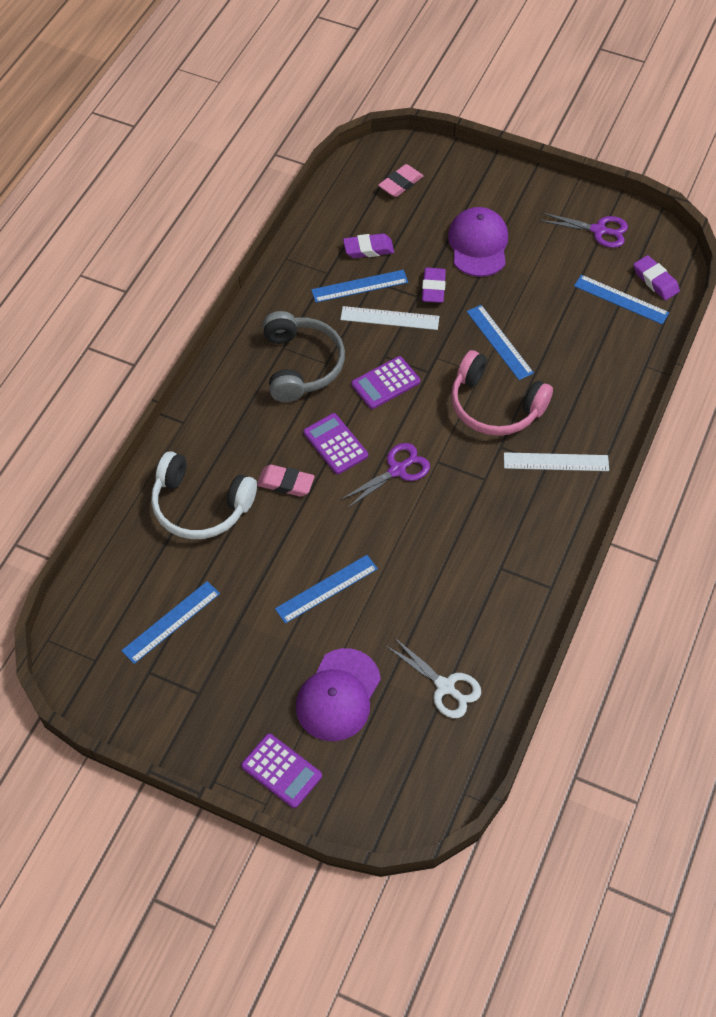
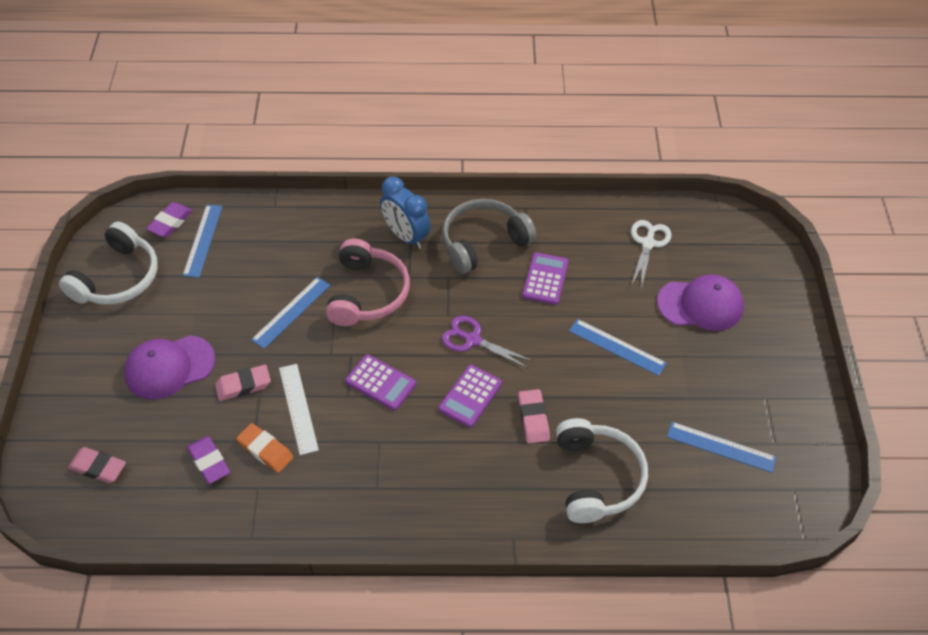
camera: 115 degrees left, 5 degrees down
purple calculator [241,733,322,808] -> purple calculator moved to [522,252,569,305]
grey headphones [263,311,345,402] -> grey headphones moved to [442,199,536,274]
blue ruler [311,270,408,303] -> orange eraser [236,423,293,473]
purple eraser [422,267,446,303] -> pink eraser [215,365,271,401]
white ruler [504,452,609,471] -> blue clock [380,176,431,249]
purple scissors [539,212,628,248] -> white headphones [59,221,158,305]

